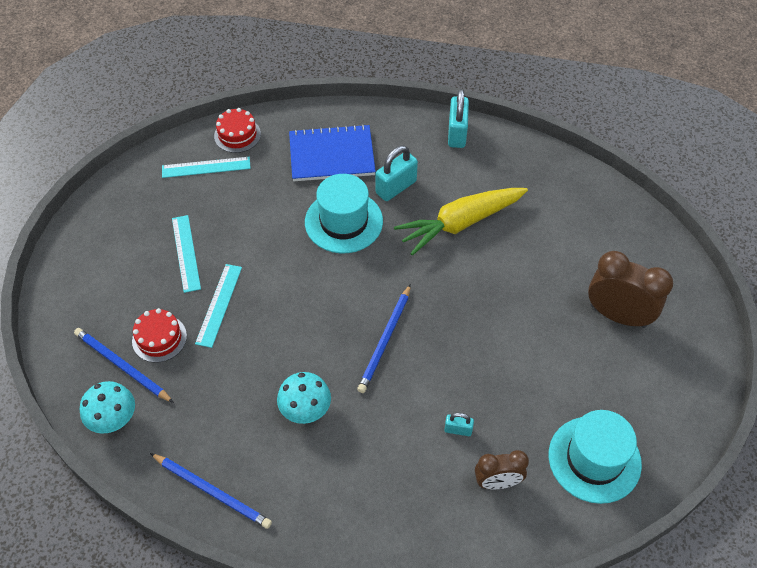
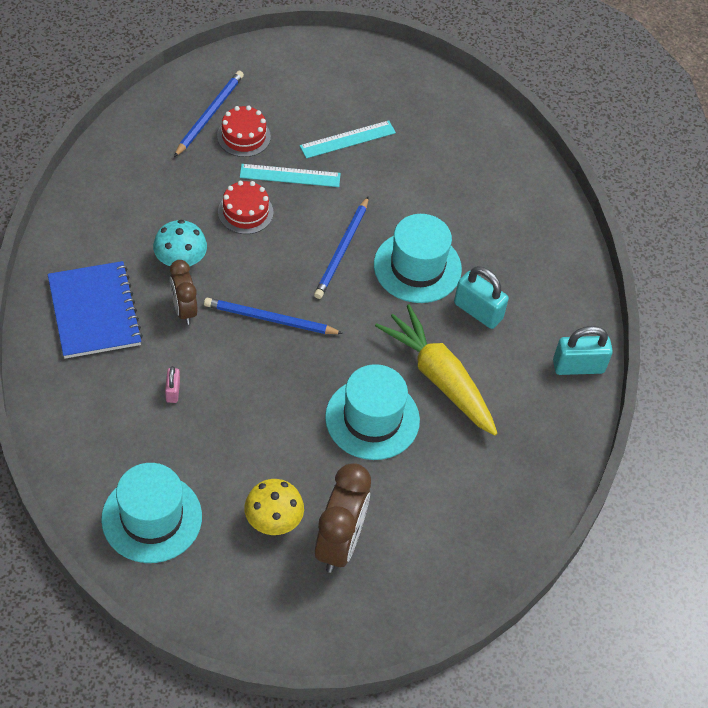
camera: 75 degrees right, 0 degrees up
turquoise mushroom [80,381,135,434] -> none
blue pencil [150,453,272,529] -> blue pencil moved to [314,196,369,299]
turquoise ruler [162,157,251,178] -> none
red cake [214,108,261,153] -> red cake moved to [218,181,274,234]
blue notebook [289,124,376,181] -> blue notebook moved to [48,261,143,359]
turquoise padlock [444,413,474,436] -> pink padlock [165,366,180,403]
brown clock [475,450,529,489] -> brown clock moved to [170,260,198,325]
none -> yellow mushroom [244,479,304,535]
none -> turquoise hat [325,364,420,460]

